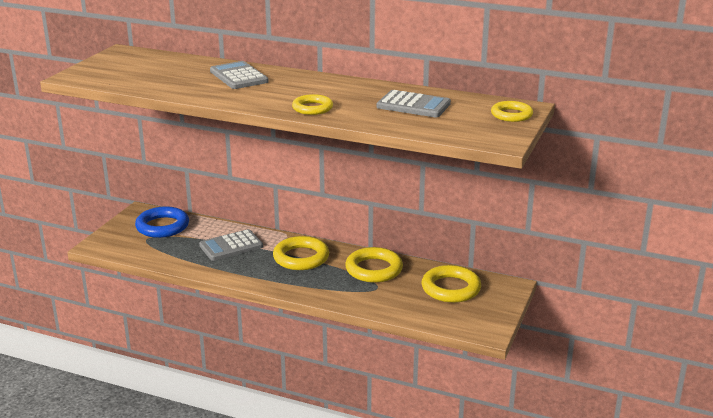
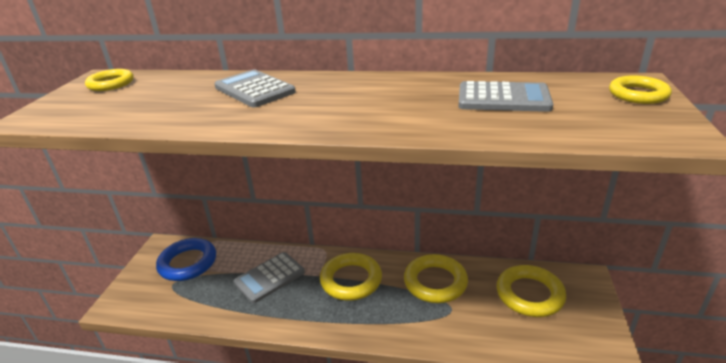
camera: 10 degrees left, 5 degrees up
yellow ring [292,94,333,115] -> yellow ring moved to [85,69,134,91]

